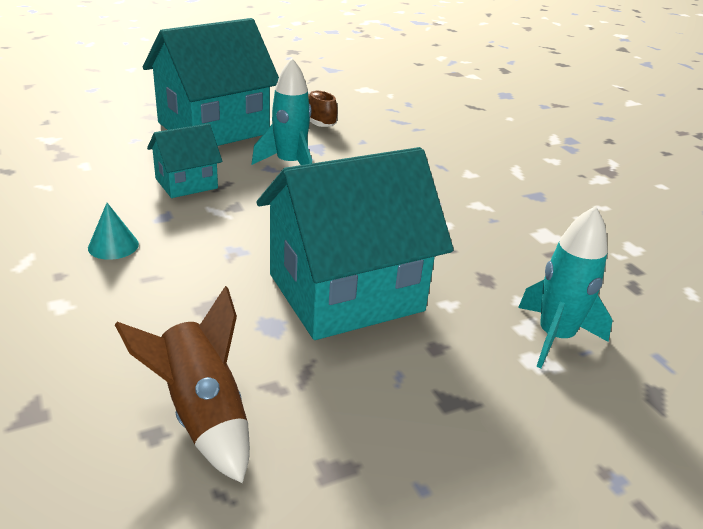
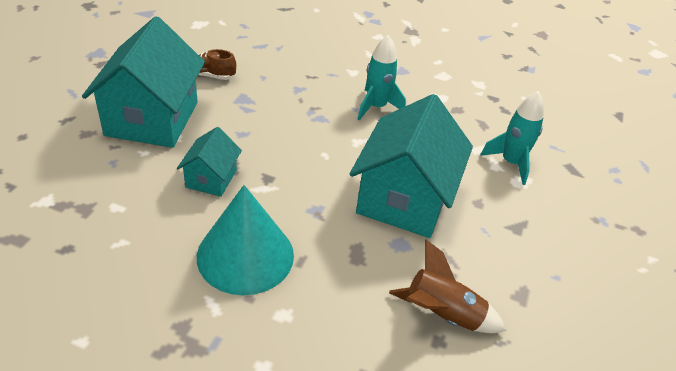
camera: 45 degrees left, 10 degrees up
turquoise cone [88,203,139,260] -> turquoise cone [197,185,294,295], size x2.49
turquoise rocket [252,58,312,165] -> turquoise rocket moved to [358,35,406,120]

